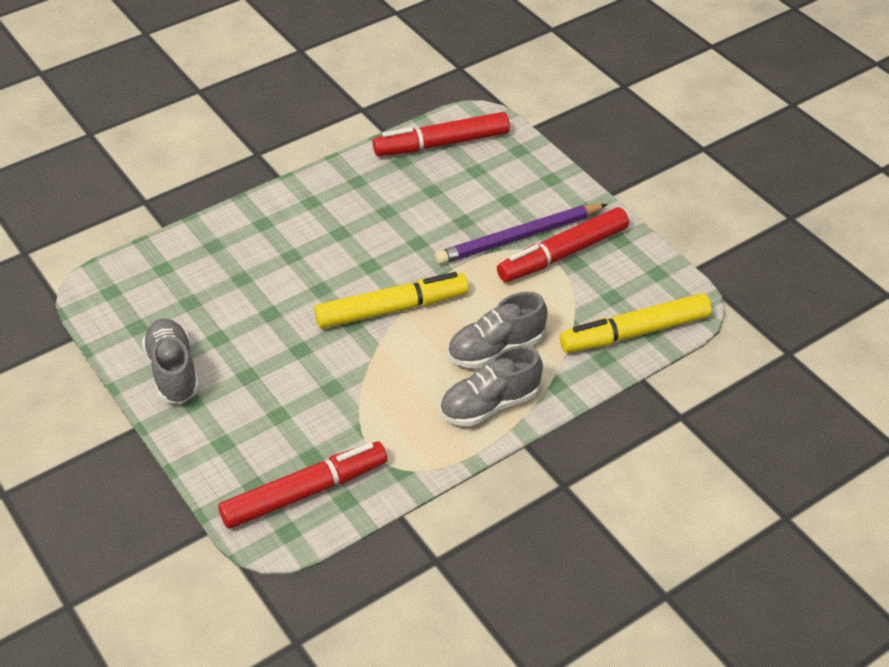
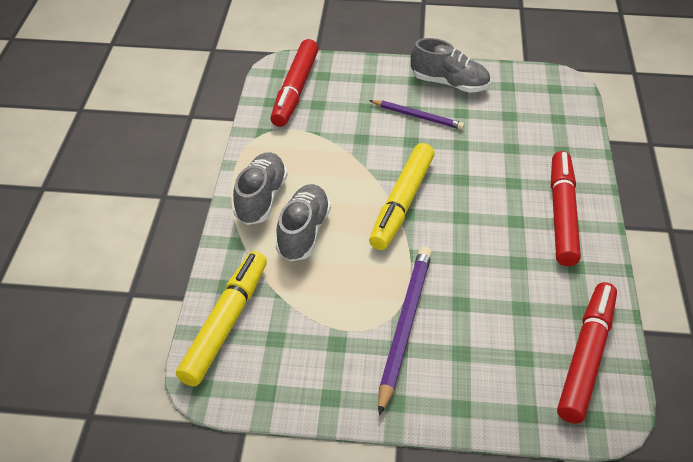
camera: 130 degrees right, 0 degrees up
red marker [497,207,629,282] -> red marker moved to [551,151,581,266]
none -> purple pencil [369,100,465,130]

